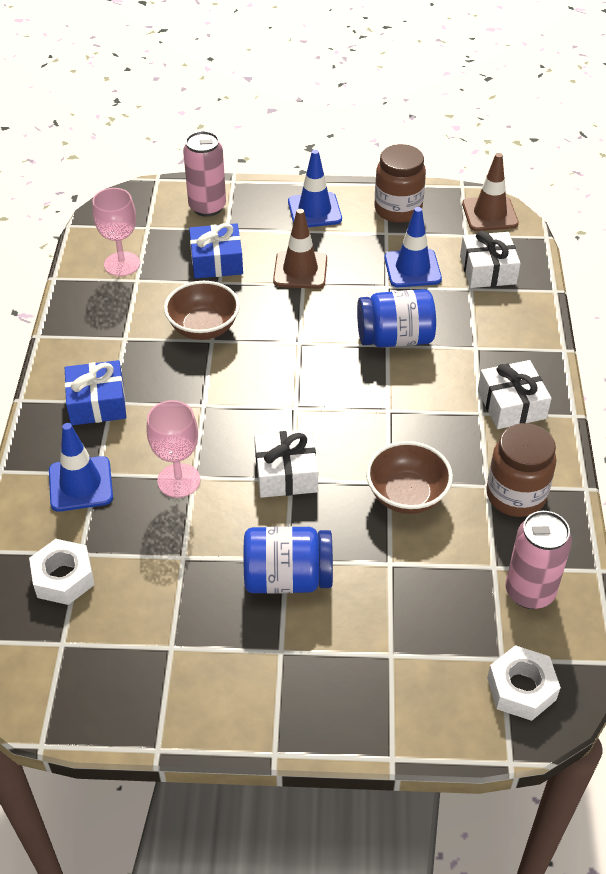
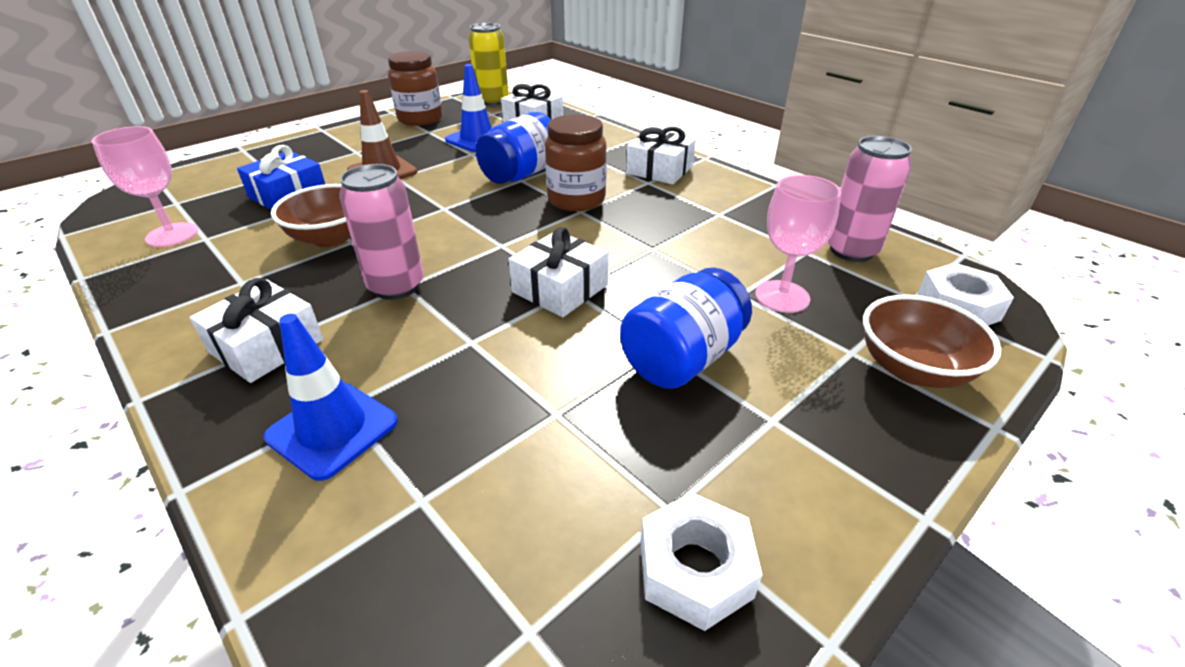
camera: 45 degrees left, 10 degrees down
white nut [29,539,95,605] -> white nut moved to [641,492,762,631]
blue gift [65,360,126,425] -> white gift [190,278,323,383]
pink goblet [146,400,200,498] -> pink goblet moved to [755,175,841,313]
pink can [183,131,226,217] -> pink can moved to [339,164,424,300]
blue traffic cone [288,150,342,227] -> none
brown bowl [366,441,453,514] -> brown bowl moved to [863,294,1001,388]
brown traffic cone [462,153,519,231] -> yellow can [468,23,509,106]
brown jar [486,423,556,517] -> brown jar moved to [545,114,607,211]

